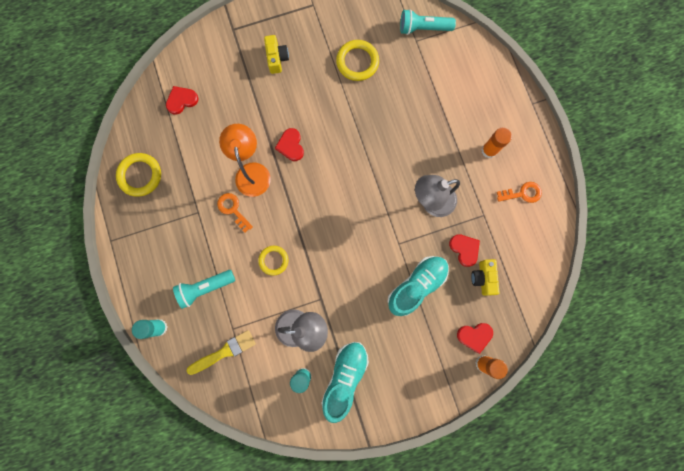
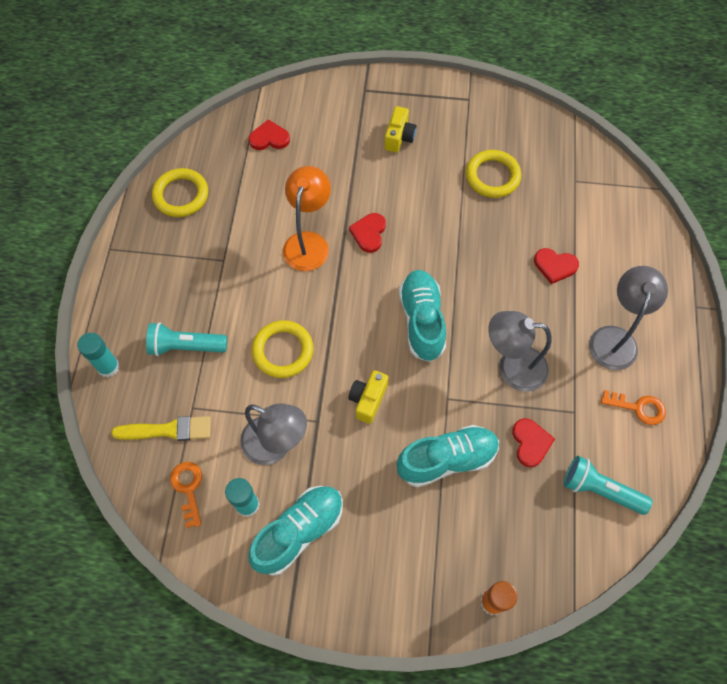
camera: 25 degrees right, 15 degrees down
orange key [217,193,253,233] -> orange key moved to [170,462,202,528]
yellow ring [258,246,288,276] -> yellow ring [252,320,313,378], size x1.53
turquoise flashlight [400,9,456,35] -> turquoise flashlight moved to [564,456,652,515]
red heart [457,323,493,354] -> red heart moved to [534,248,579,284]
yellow camera [471,259,500,296] -> yellow camera moved to [348,370,388,424]
orange glue stick [481,128,512,158] -> grey lamp [589,266,668,370]
none -> turquoise shoe [399,270,446,362]

